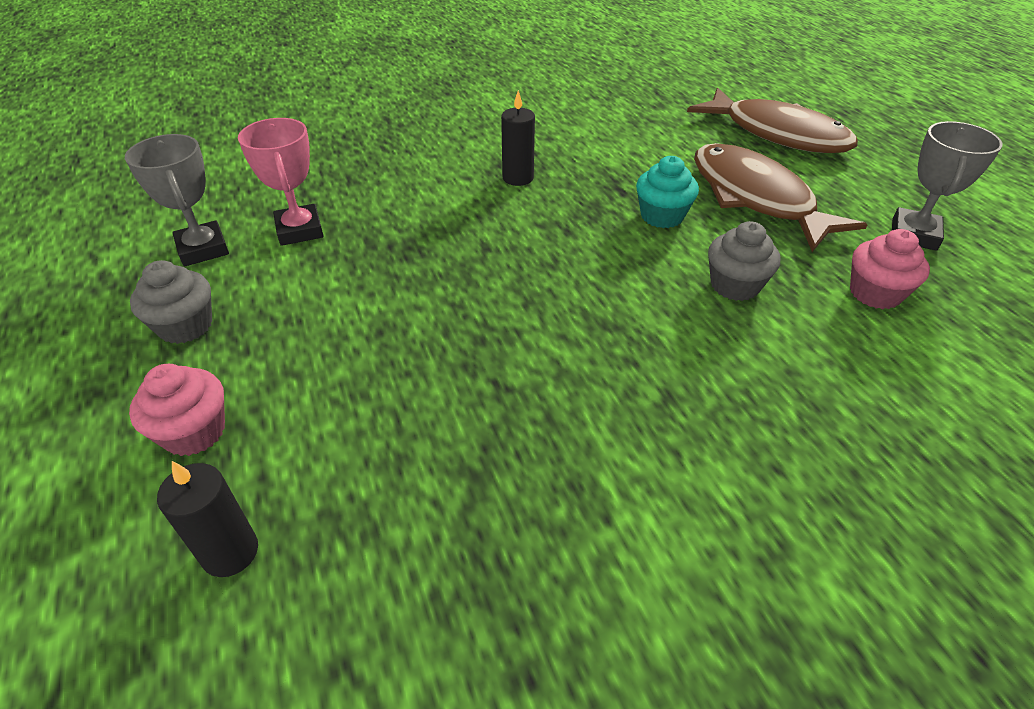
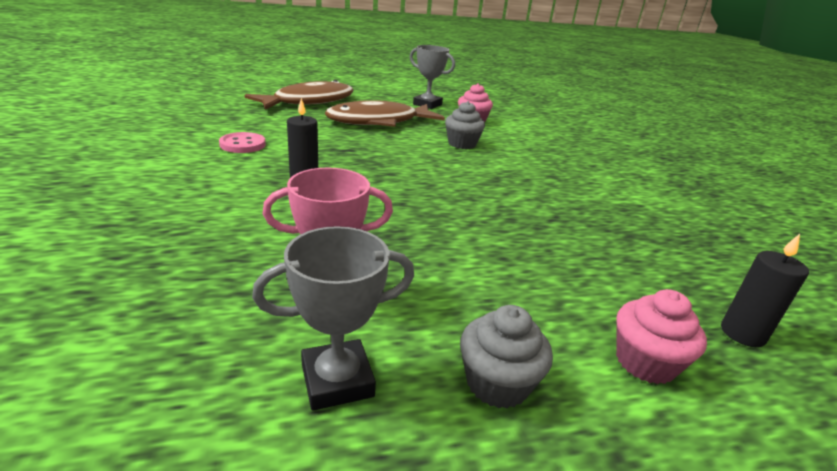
camera: 85 degrees left, 15 degrees down
turquoise cupcake [636,156,699,228] -> none
none -> pink button [219,132,266,153]

